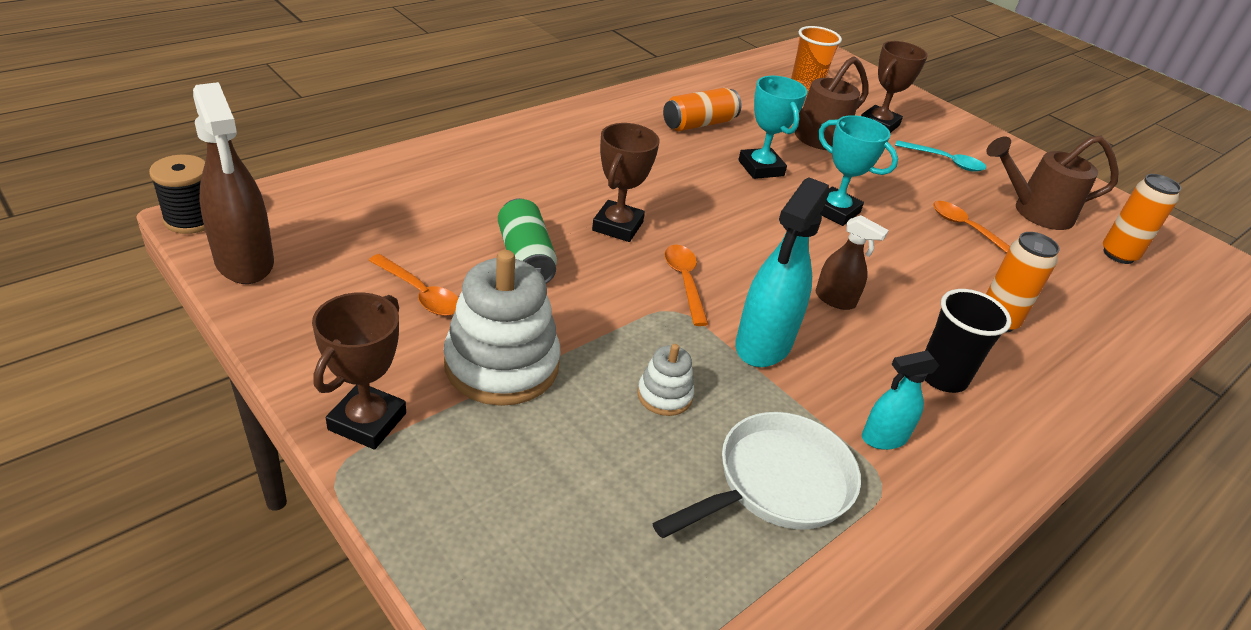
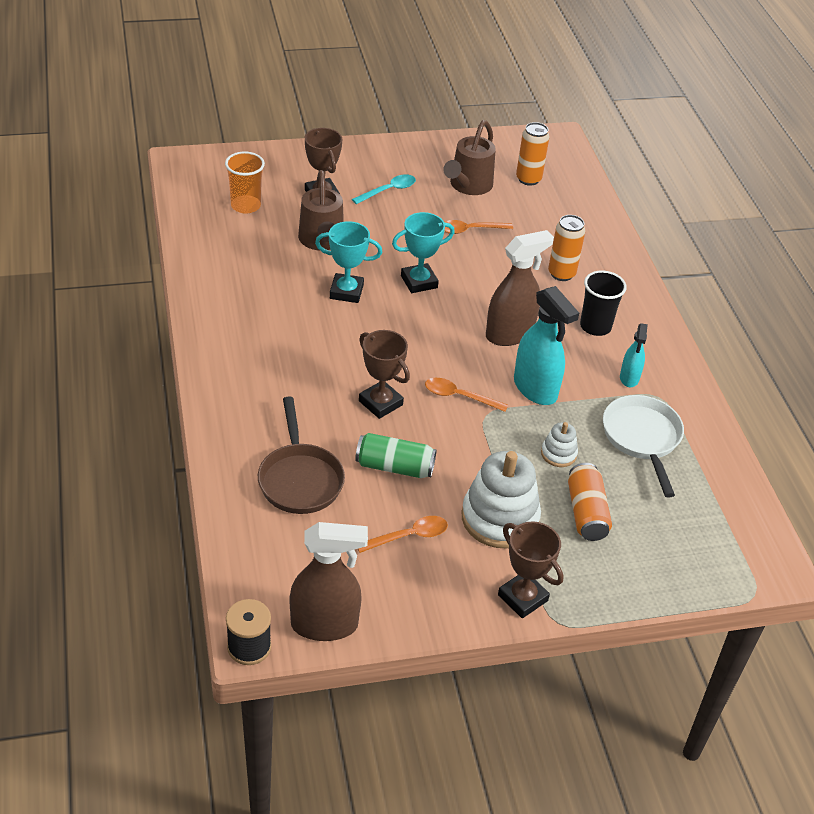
camera: 60 degrees left, 5 degrees up
orange can [663,88,742,131] -> orange can moved to [568,463,612,541]
brown spray bottle [815,215,889,310] -> brown spray bottle [486,230,554,346], size x1.79
none -> brown pan [258,396,345,514]

